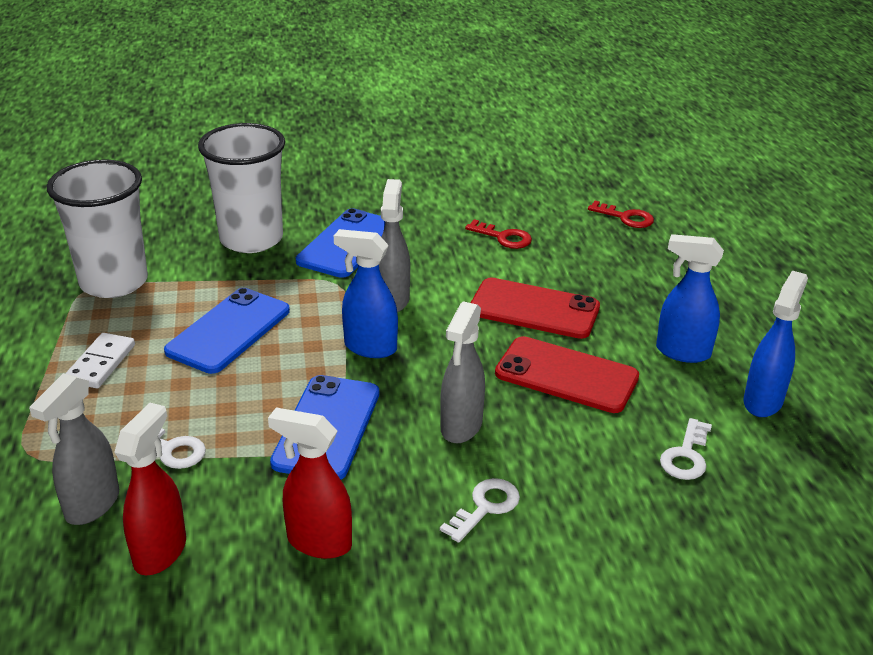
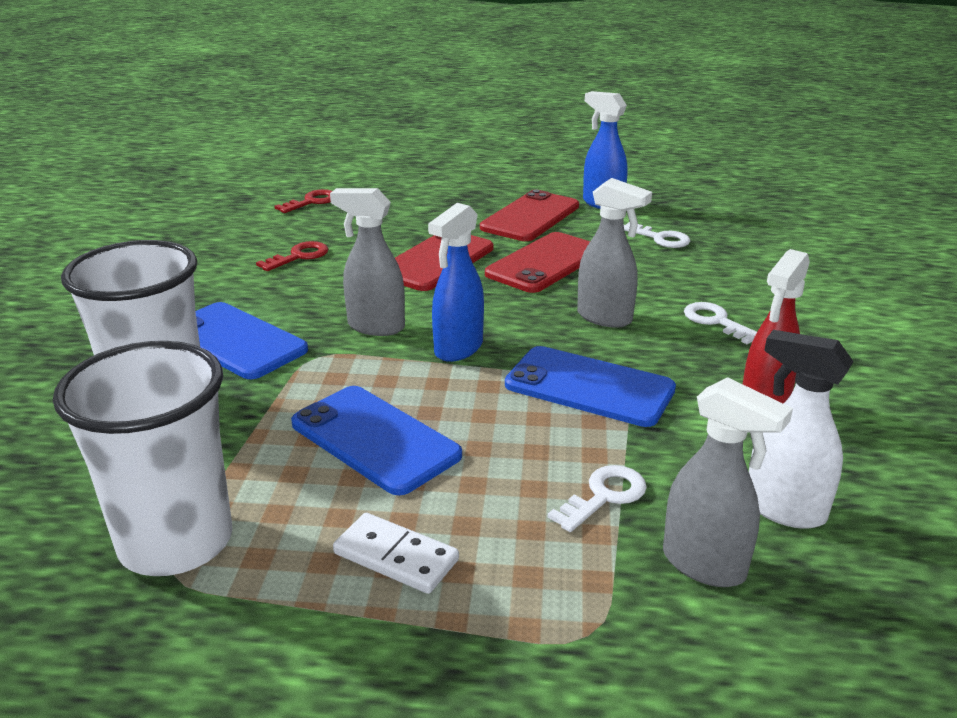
camera: 75 degrees left, 5 degrees down
red spray bottle [114,403,186,575] -> white spray bottle [749,330,854,529]
blue spray bottle [656,234,724,363] -> red phone [480,190,579,241]

